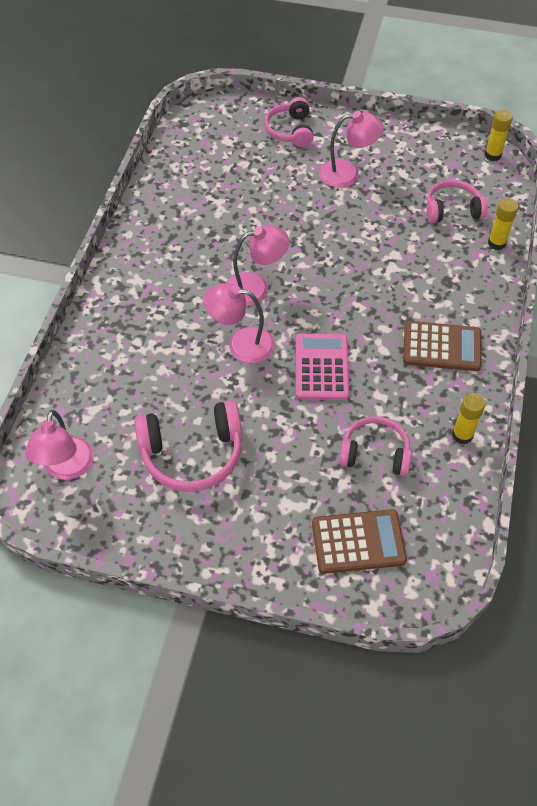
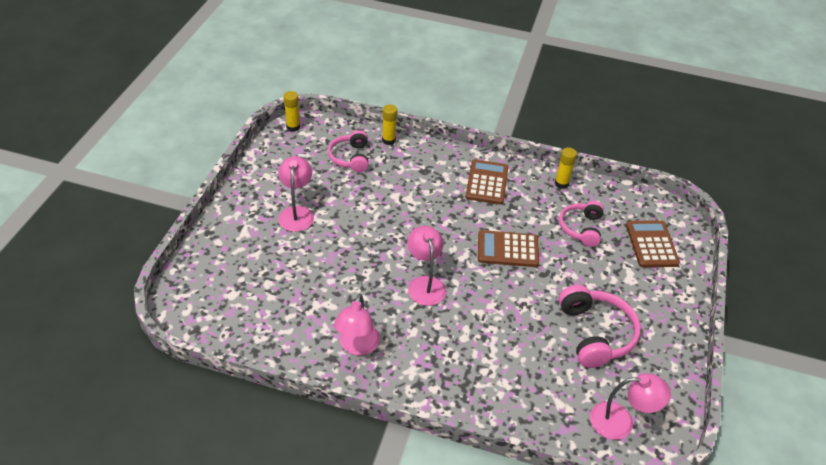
camera: 90 degrees left, 10 degrees down
pink lamp [203,283,275,363] -> pink lamp moved to [334,294,380,356]
pink headphones [265,97,314,147] -> none
pink calculator [296,333,350,400] -> brown calculator [478,230,539,267]

